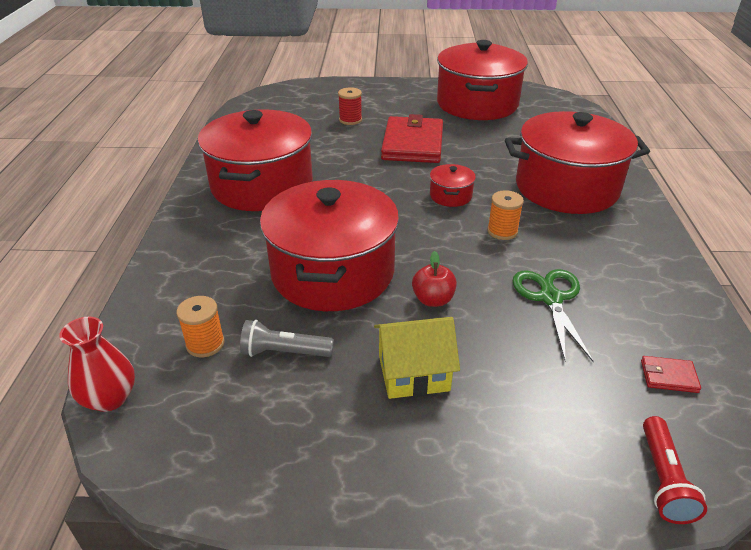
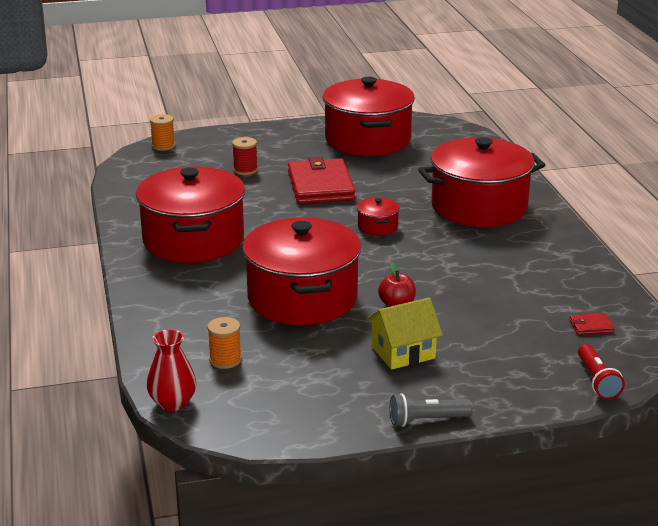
camera: 15 degrees left, 10 degrees down
grey flashlight [240,320,334,357] -> grey flashlight moved to [390,393,473,427]
orange spool [487,190,524,240] -> orange spool moved to [150,114,175,151]
green scissors [513,269,594,362] -> none

